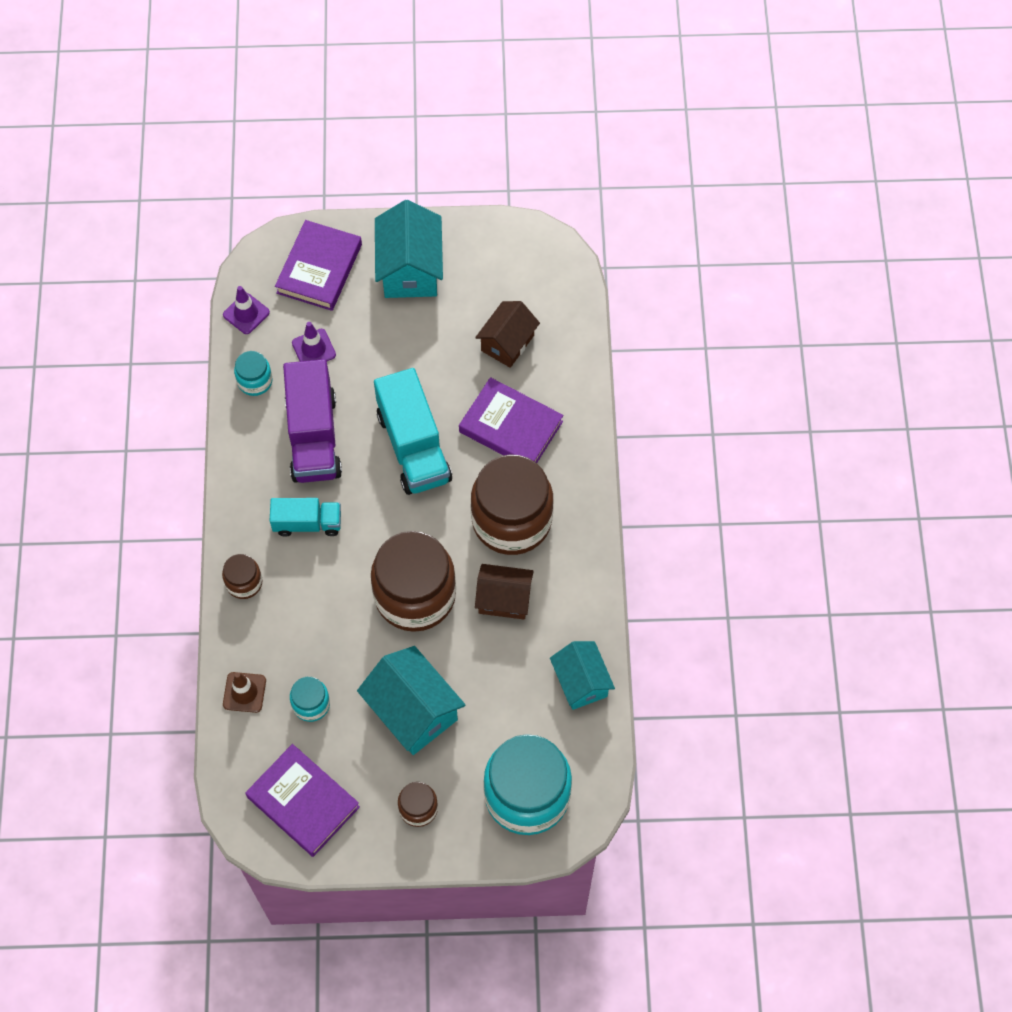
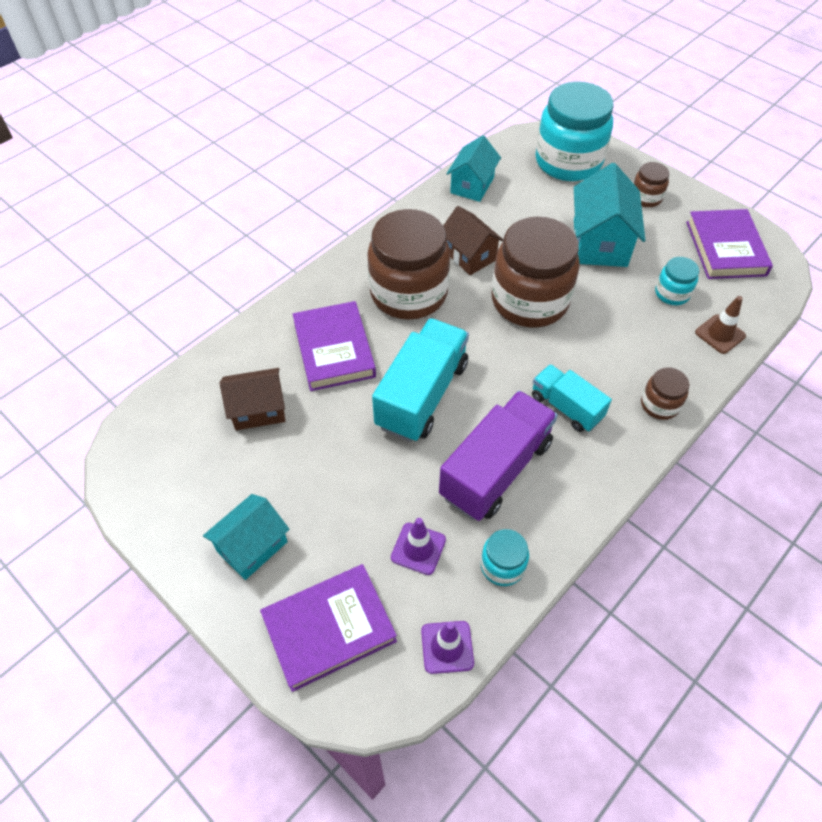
camera: 135 degrees left, 10 degrees down
turquoise house [375,200,443,298] -> turquoise house [203,494,290,580], size x0.67

